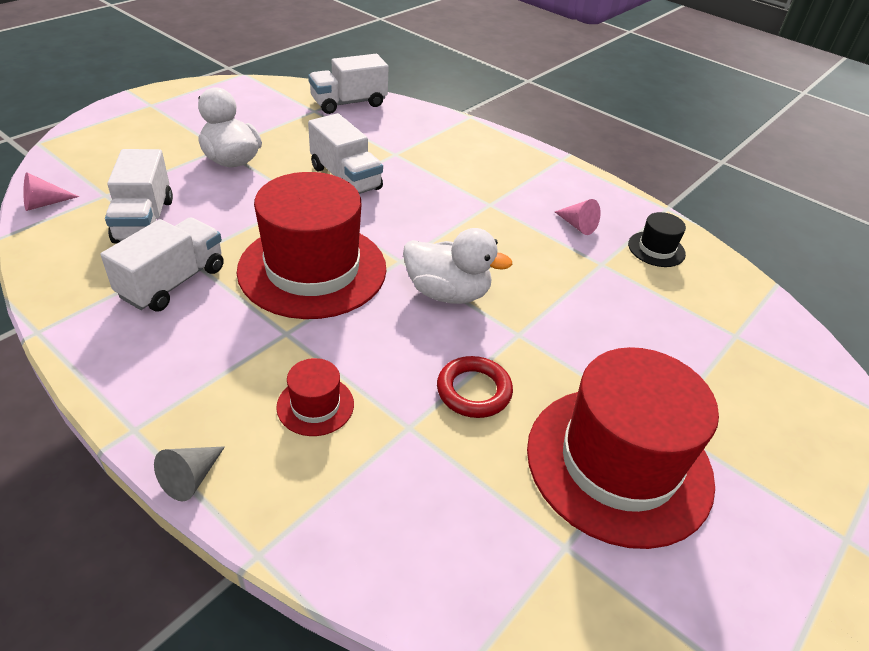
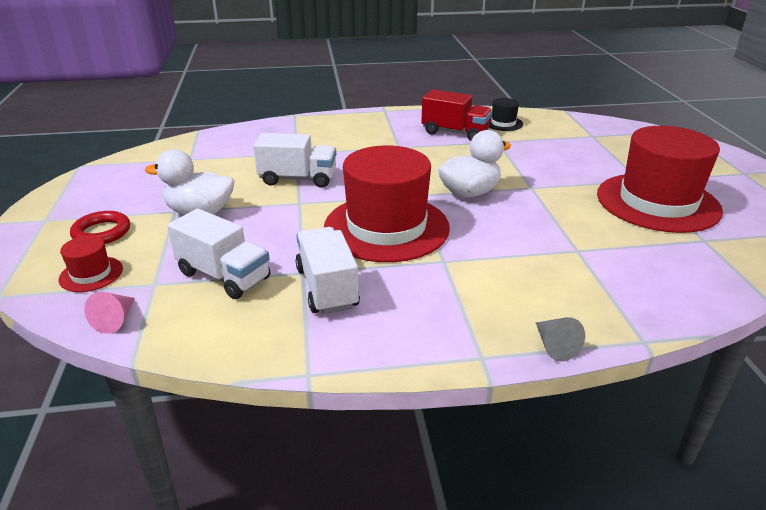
camera: 45 degrees left, 10 degrees down
red hat [276,358,354,436] -> red hat moved to [58,236,123,292]
white truck [308,54,388,114] -> none
red ring [437,356,513,418] -> red ring moved to [70,211,130,244]
pink cone [555,199,601,235] -> red truck [421,89,492,141]

